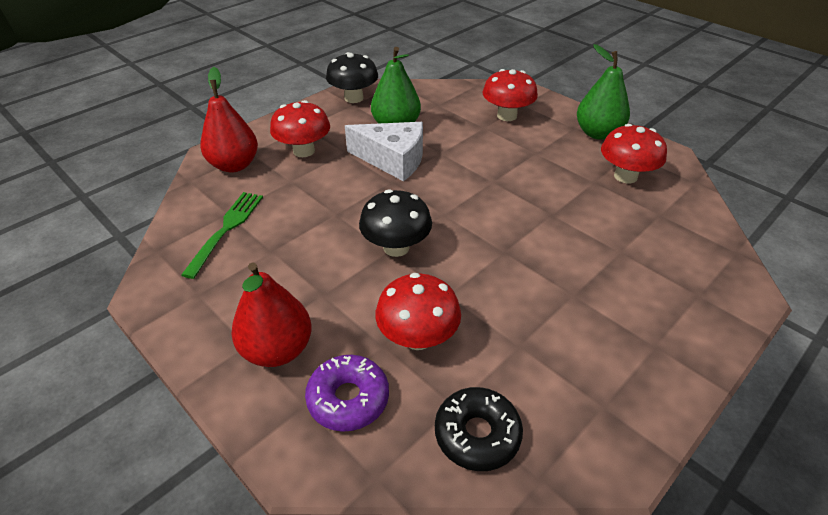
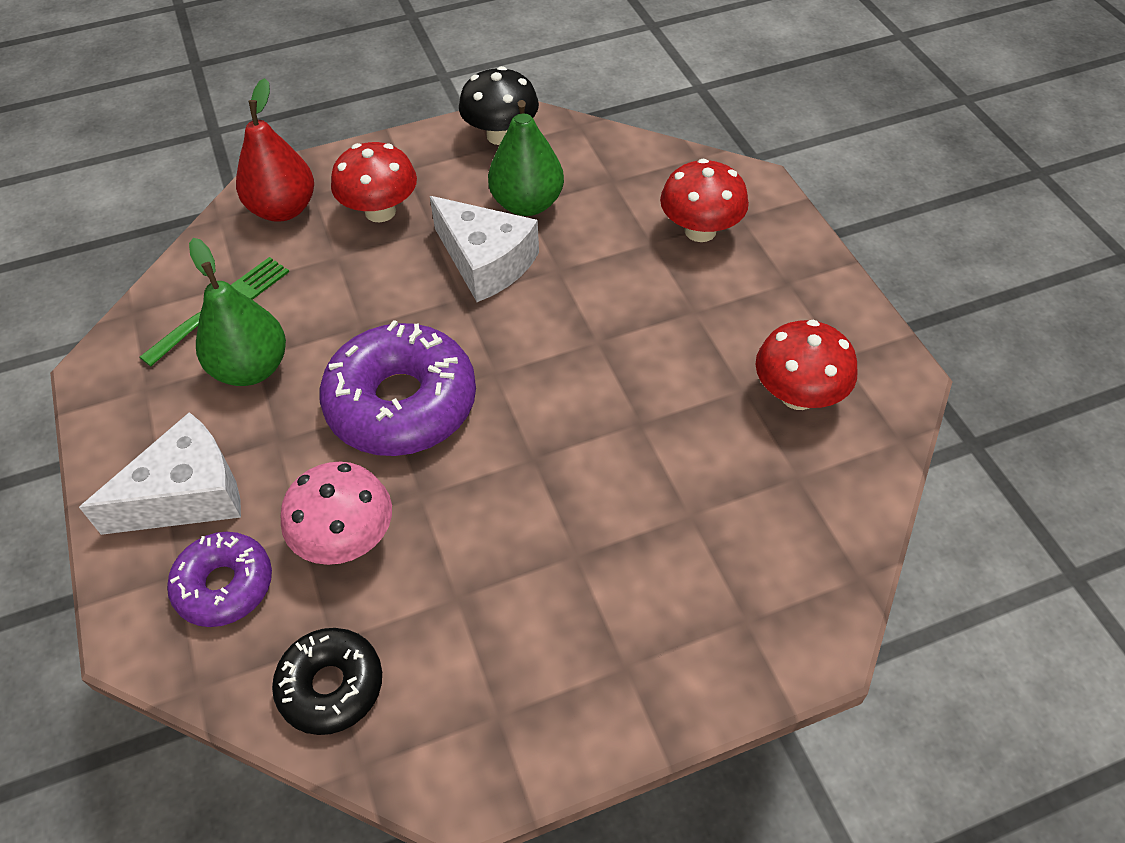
camera: 25 degrees right, 10 degrees up
red pear [231,262,312,367] -> white cheese [79,412,241,535]
black mushroom [359,189,432,257] -> purple donut [319,320,476,456]
red mushroom [375,273,461,350] -> pink mushroom [281,462,392,565]
green pear [577,44,630,140] -> green pear moved to [189,238,286,386]

